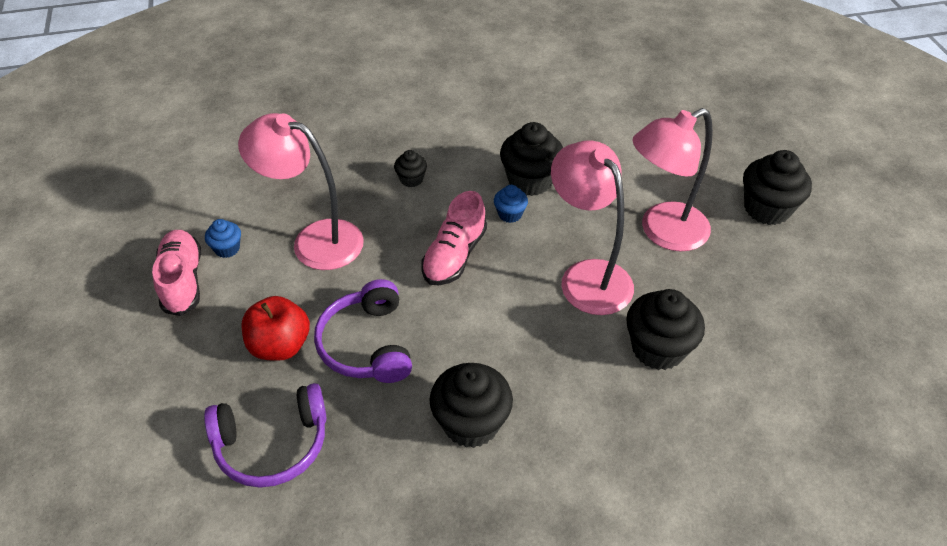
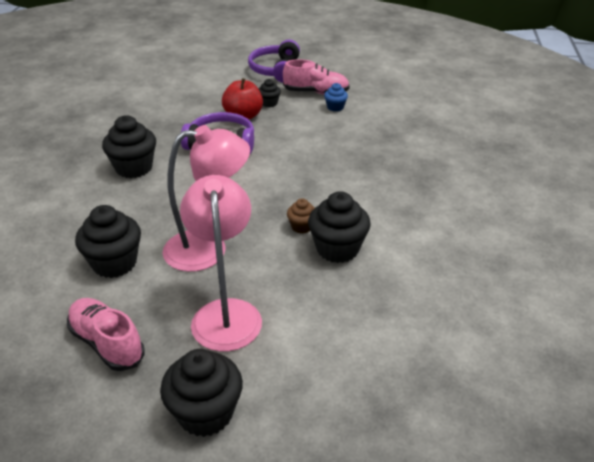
camera: 110 degrees right, 10 degrees down
purple headphones [204,383,327,488] -> purple headphones moved to [248,39,300,83]
pink lamp [238,113,364,270] -> none
black cupcake [394,150,427,187] -> black cupcake moved to [258,79,281,107]
pink shoe [421,191,487,285] -> pink shoe moved to [67,298,145,371]
blue cupcake [494,185,528,223] -> brown cupcake [287,198,315,234]

